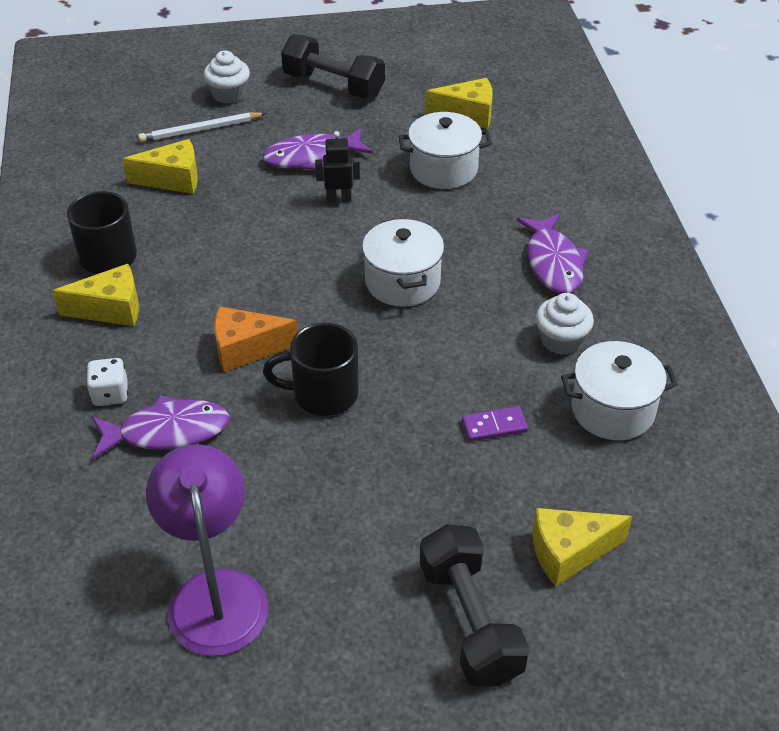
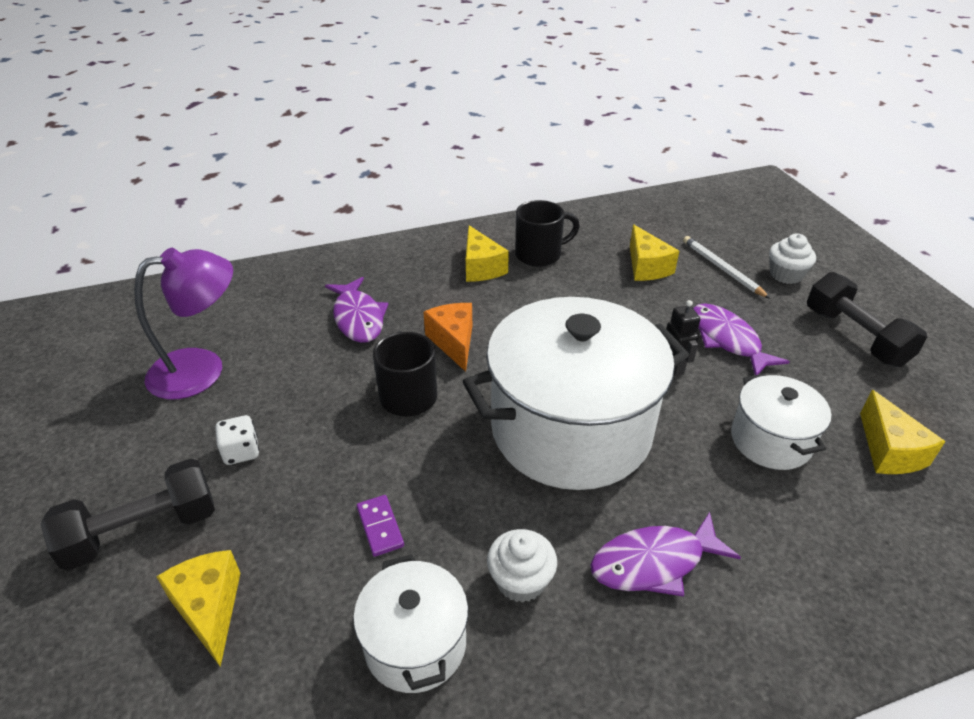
camera: 80 degrees right, 5 degrees down
white dice [86,358,128,406] -> white dice moved to [215,415,259,465]
black dumbbell [281,34,385,99] -> black dumbbell turned 45 degrees counterclockwise [807,272,927,367]
white pot [362,218,444,307] -> white pot [463,297,689,490], size x2.05

